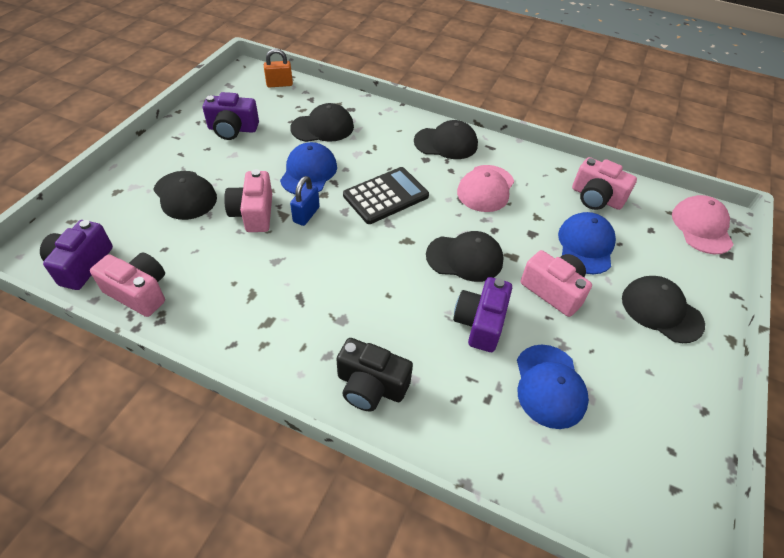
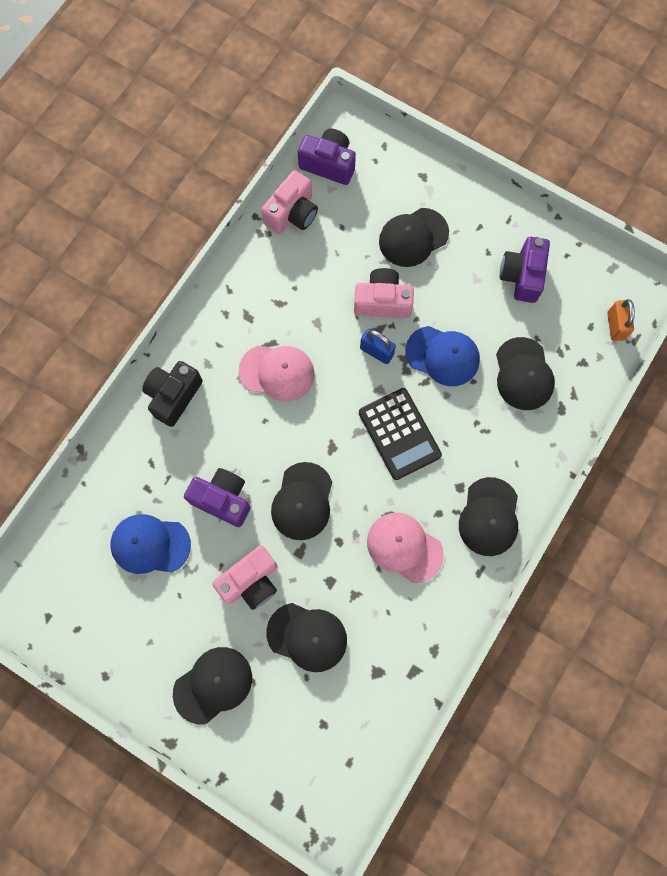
camera: 100 degrees right, 25 degrees up
blue cap [558,212,616,274] -> black cap [266,603,347,672]
pink camera [572,157,637,210] -> none
pink cap [672,195,733,254] -> pink cap moved to [239,346,315,402]

